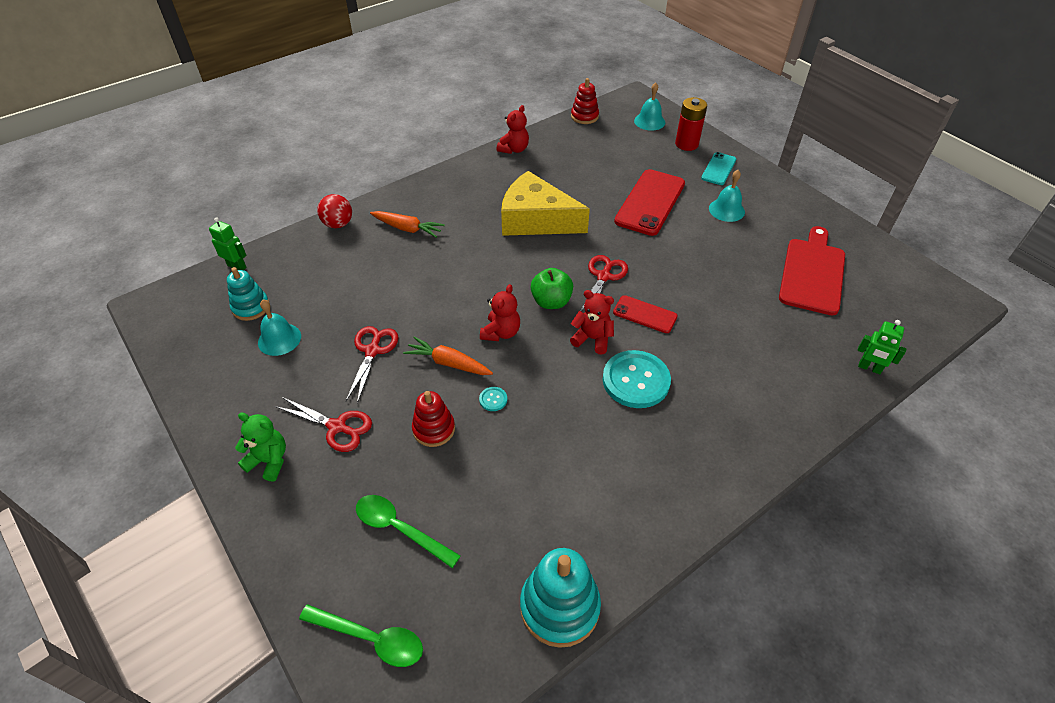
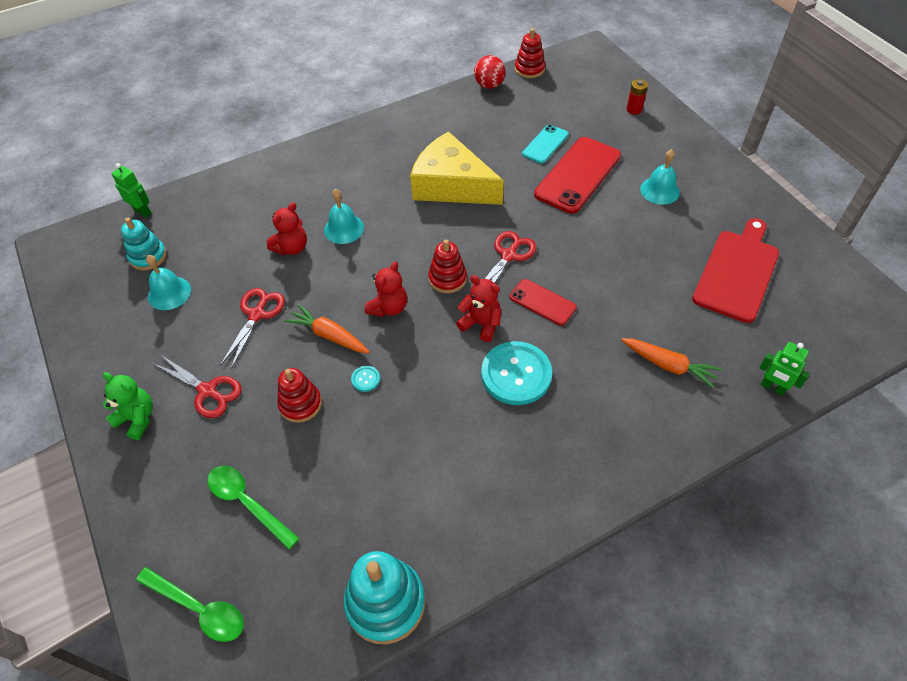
camera: 10 degrees right, 5 degrees up
red ball [317,194,352,228] -> red ball moved to [474,55,506,89]
orange carrot [370,211,445,238] -> orange carrot moved to [621,338,722,389]
red teddy bear [497,105,529,154] -> red teddy bear moved to [267,202,307,255]
green apple [531,268,573,309] -> red stacking toy [428,240,467,293]
turquoise bell [634,82,665,131] -> turquoise bell moved to [324,189,364,244]
red battery [675,97,707,151] -> red battery [626,79,648,115], size x0.61
turquoise phone [701,152,736,185] -> turquoise phone moved to [522,124,569,164]

